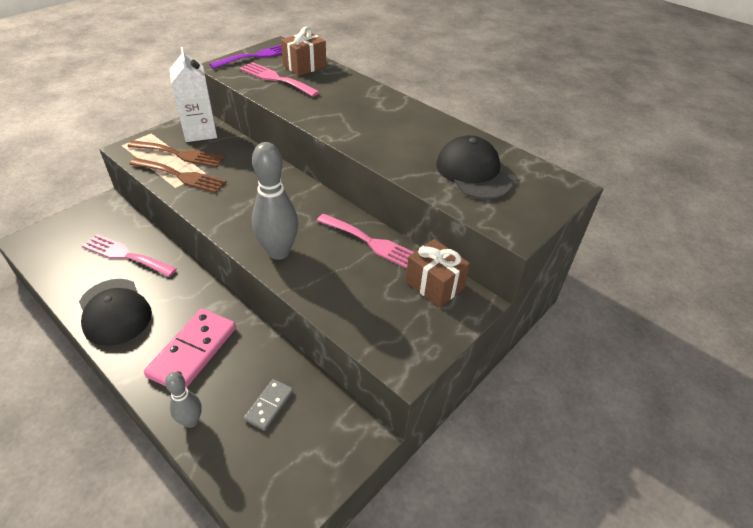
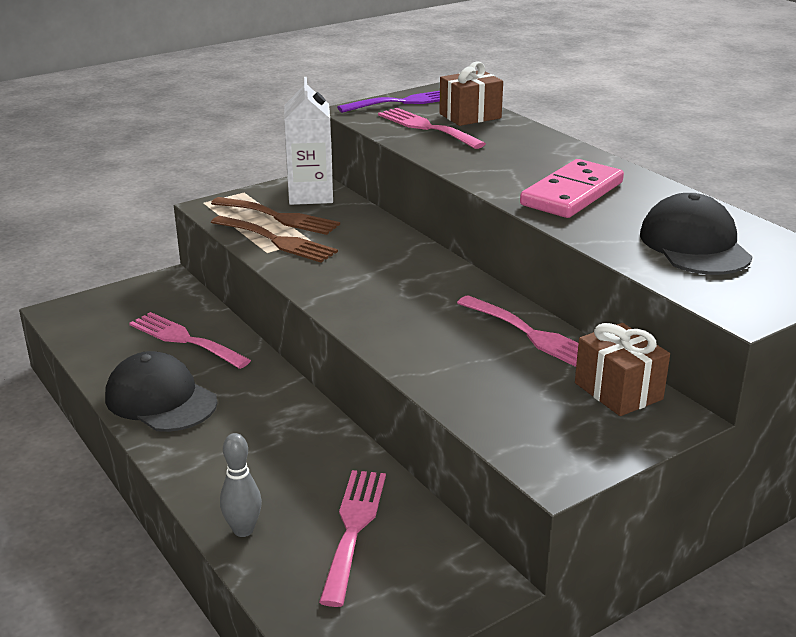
camera: 15 degrees right, 15 degrees down
black cap [79,279,152,346] -> black cap turned 150 degrees clockwise [105,351,217,432]
pink domino [144,309,236,388] -> pink domino moved to [520,159,624,218]
grey domino [244,379,293,431] -> pink fork [319,470,386,607]
grey bowling pin [252,142,298,260] -> none

